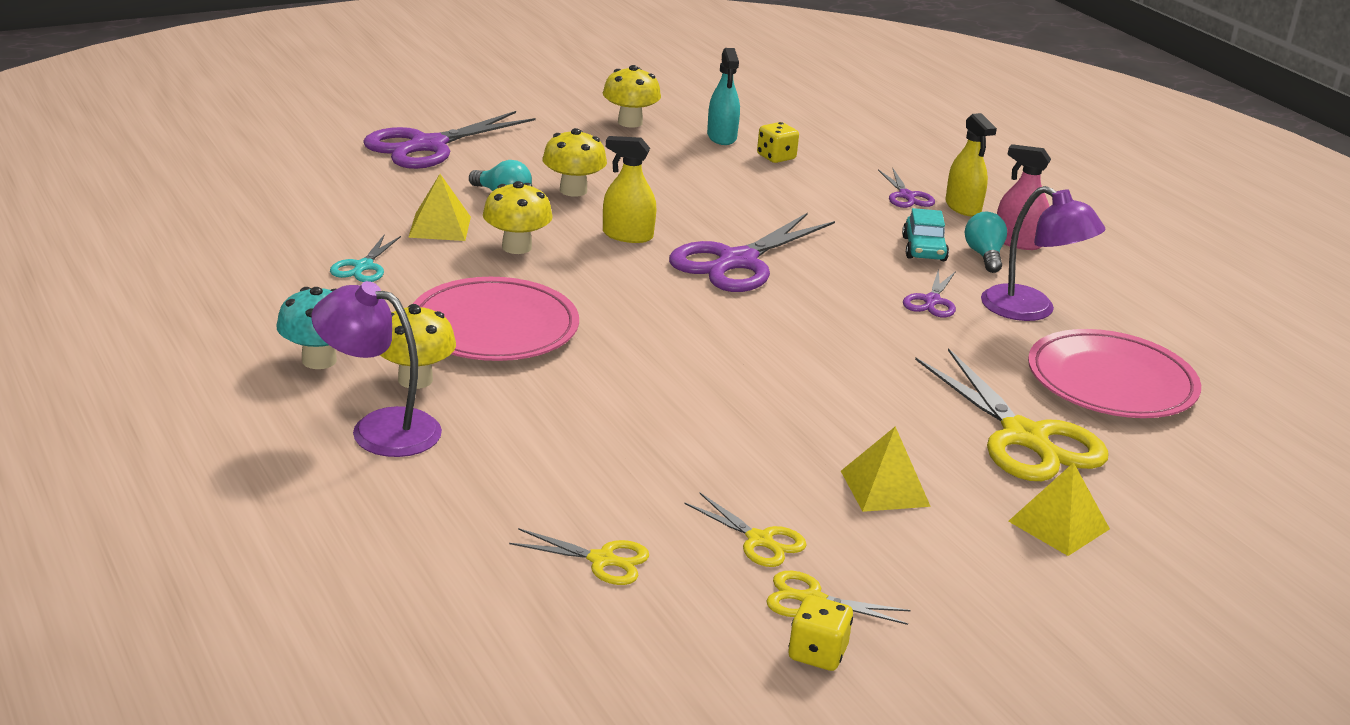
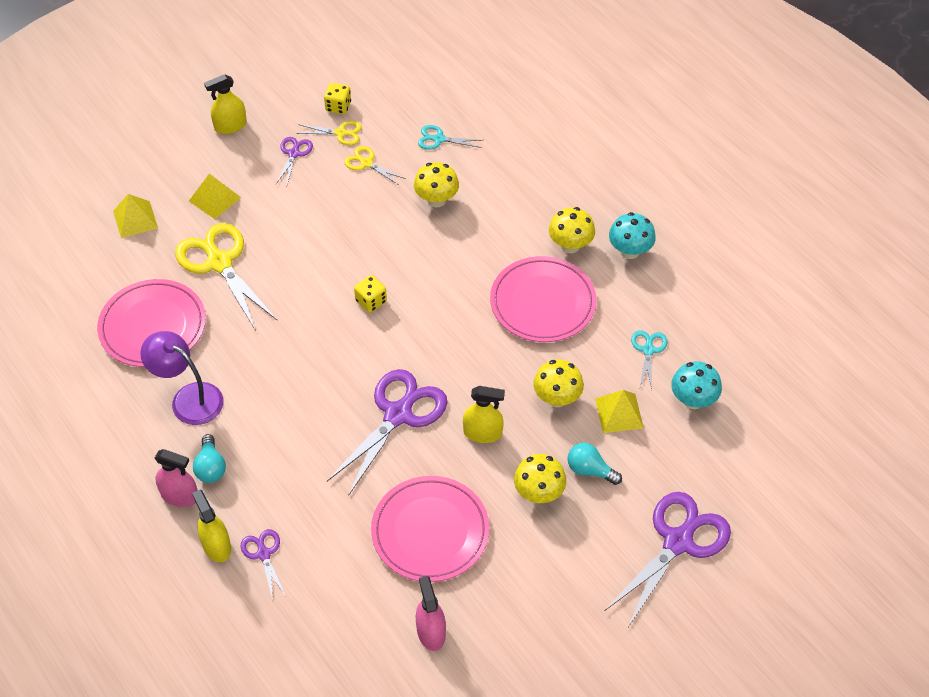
camera: 175 degrees right, 25 degrees up
purple lamp [311,281,442,457] -> none
yellow scissors [509,528,649,585] -> turquoise scissors [418,125,482,150]
yellow mushroom [603,65,661,128] -> yellow mushroom moved to [414,162,459,207]
turquoise spray bottle [707,48,740,145] -> pink spray bottle [416,576,446,651]
yellow dice [757,122,799,163] -> yellow dice moved to [354,275,387,313]
yellow pyramid [841,427,931,512] -> yellow pyramid moved to [113,194,158,238]
turquoise car [902,208,949,261] -> none
purple scissors [903,269,956,318] -> purple scissors moved to [276,137,313,185]
none -> yellow spray bottle [204,74,247,134]
none -> pink plate [371,476,490,582]
none -> turquoise mushroom [671,361,722,409]

